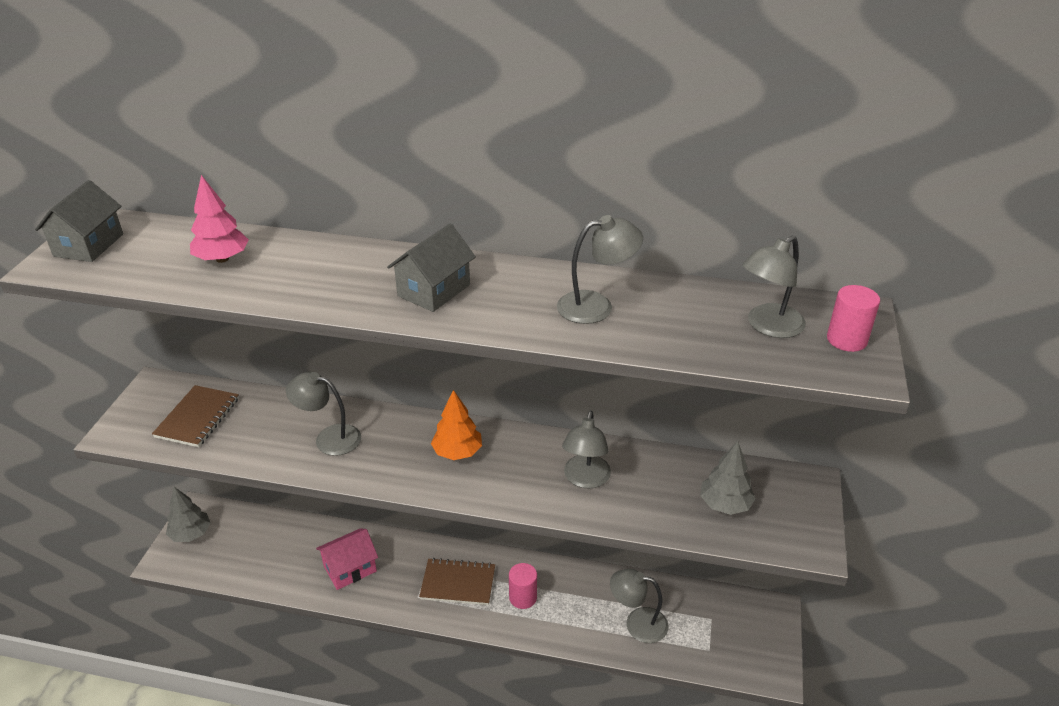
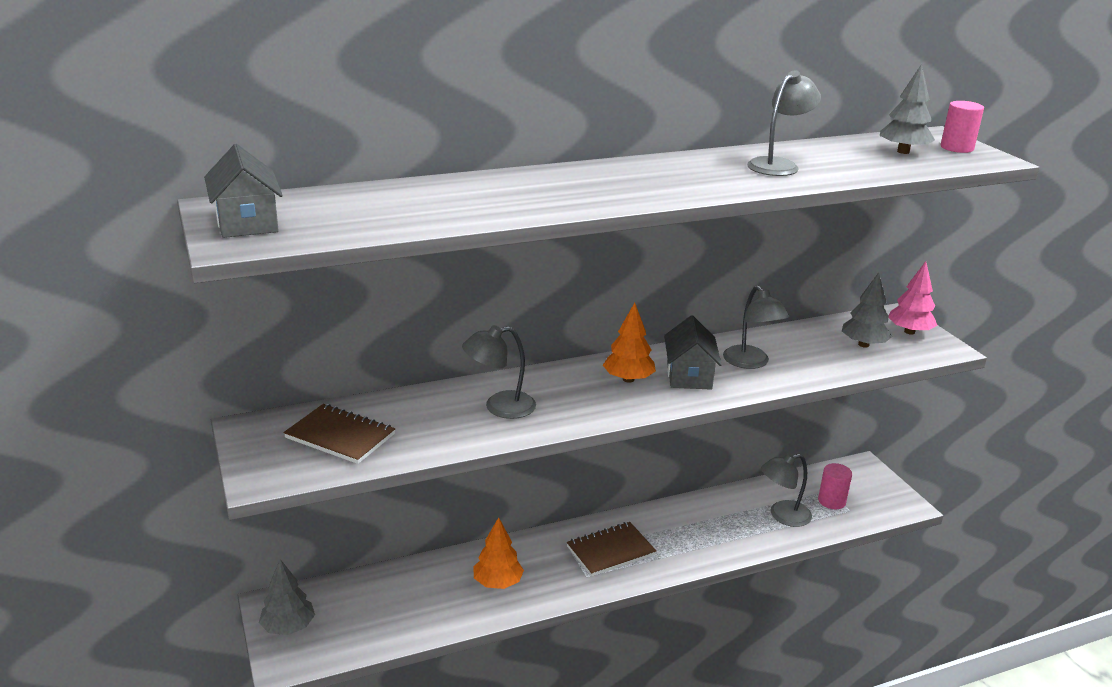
camera: 35 degrees left, 10 degrees down
brown notebook [152,385,239,447] -> brown notebook turned 45 degrees counterclockwise [284,404,395,464]
pink tree [190,175,249,263] -> pink tree moved to [888,261,937,335]
pink house [316,528,378,590] -> orange tree [473,517,524,589]
grey house [387,224,476,312] -> grey house moved to [664,315,722,390]
pink cylinder [509,563,537,609] -> pink cylinder moved to [818,463,852,509]
grey lamp [742,236,806,338] -> grey tree [880,64,935,154]

